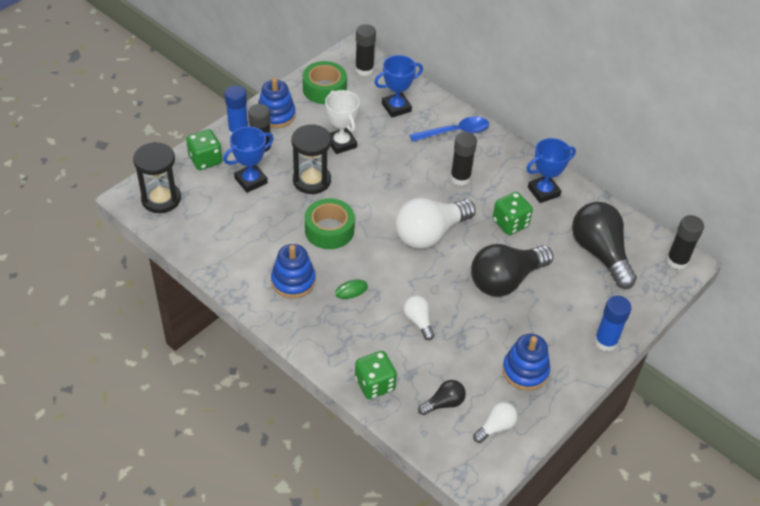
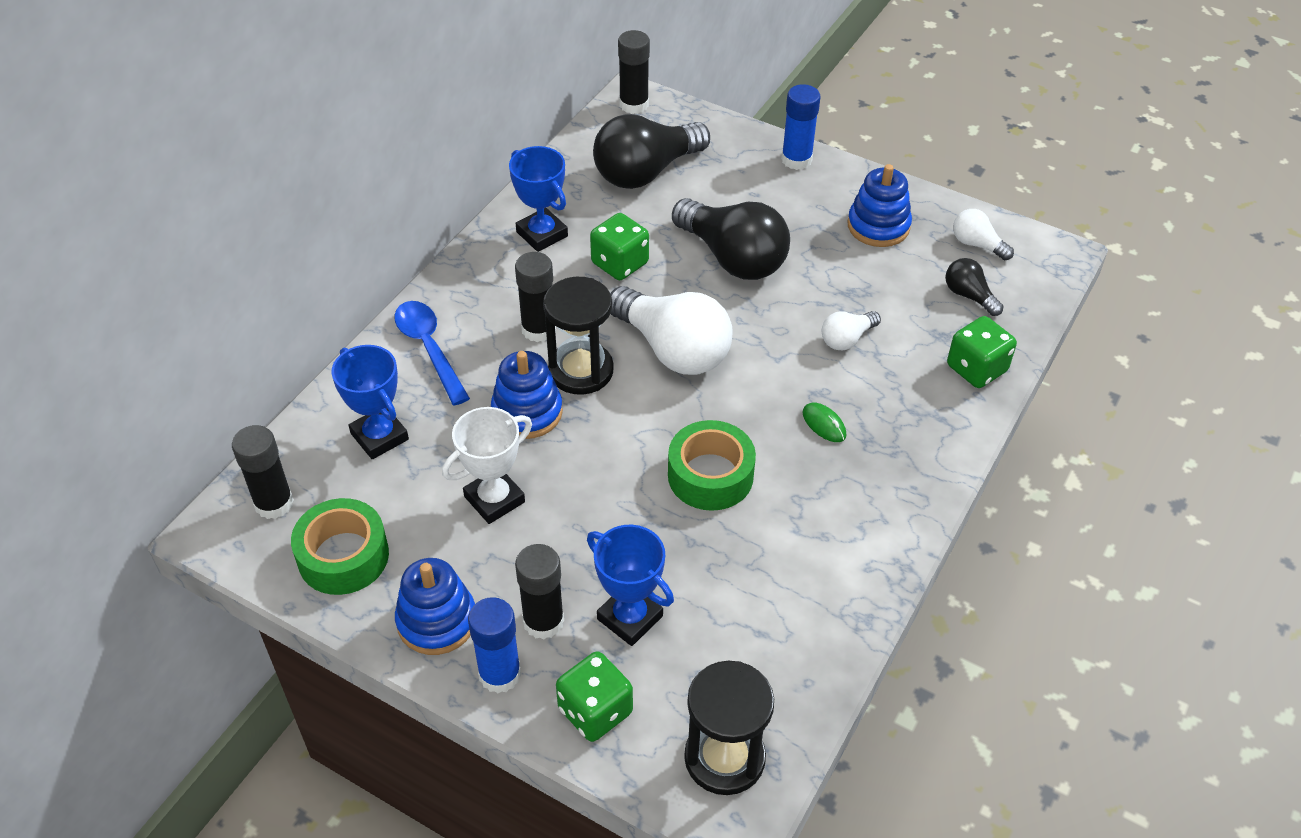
camera: 100 degrees left, 0 degrees up
blue stacking toy [271,244,316,298] -> blue stacking toy moved to [491,351,563,439]
black hourglass [291,124,331,194] -> black hourglass moved to [543,277,614,395]

